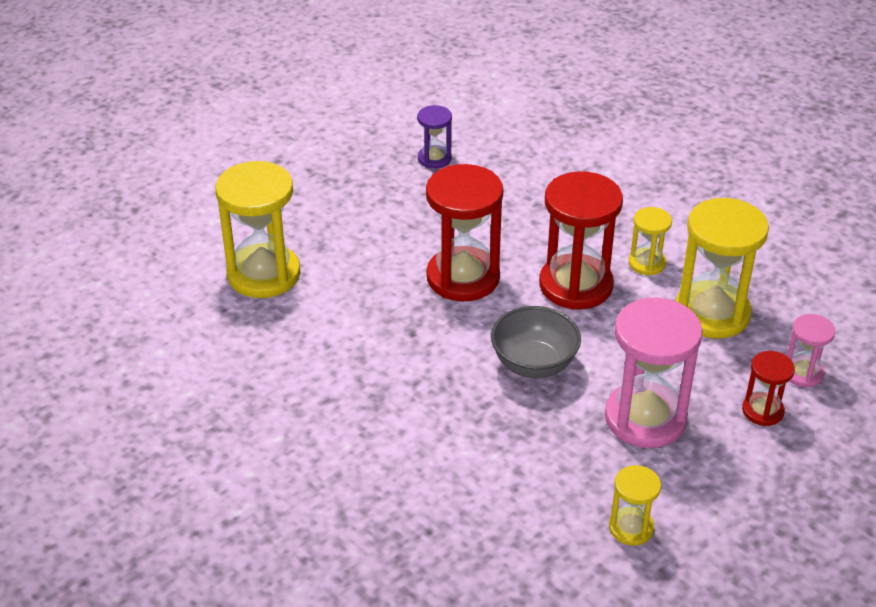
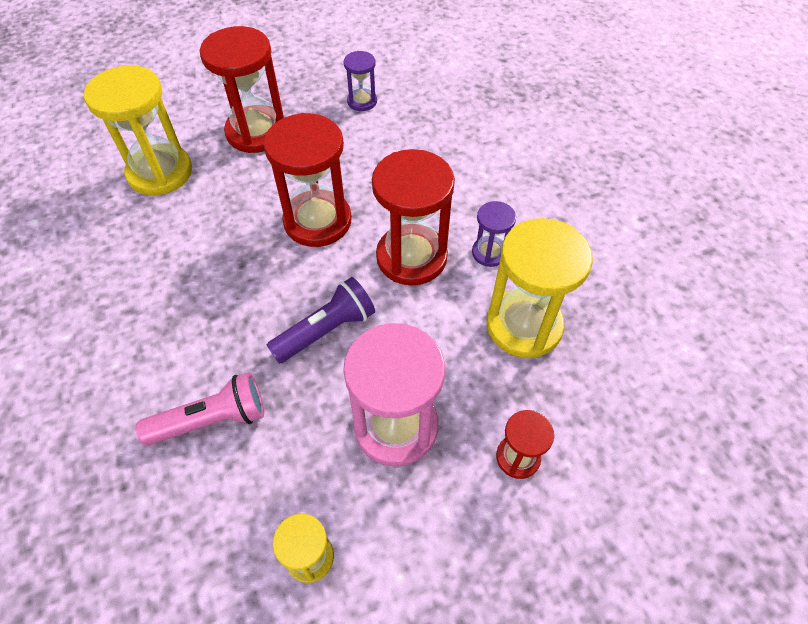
camera: 20 degrees right, 15 degrees up
grey bowl [491,306,581,378] -> purple flashlight [267,277,375,364]
yellow hourglass [629,207,672,275] -> purple hourglass [472,201,516,267]
pink hourglass [787,314,835,388] -> none
none -> pink flashlight [136,372,264,446]
none -> red hourglass [200,26,285,153]

